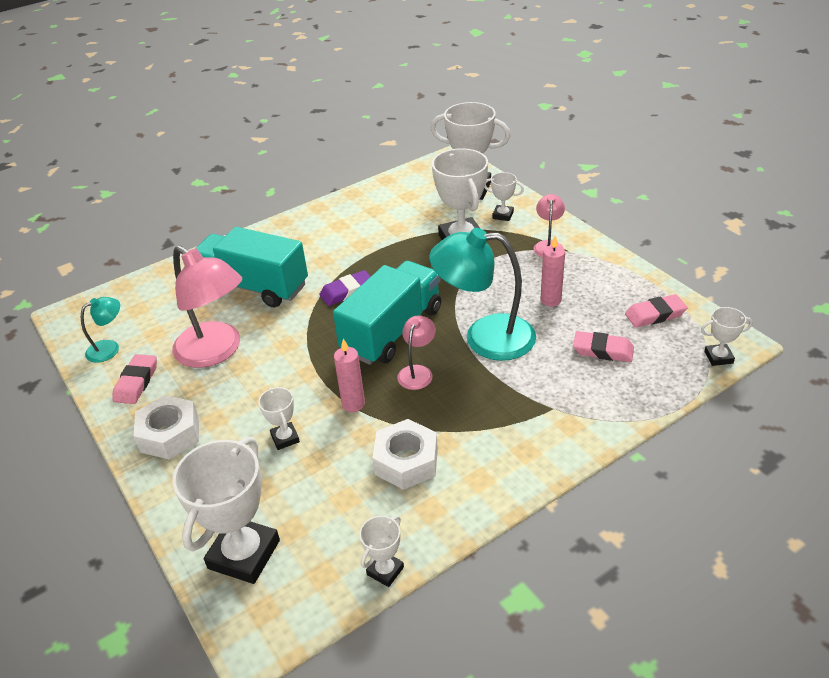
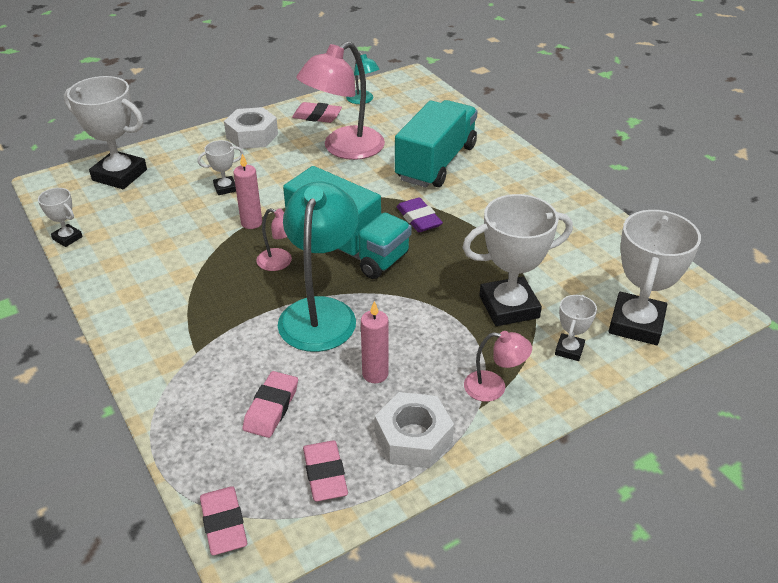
camera: 90 degrees right, 0 degrees up
white nut [372,419,438,490] -> white nut moved to [375,392,454,468]
white trophy [701,307,753,366] -> pink eraser [200,486,247,555]

